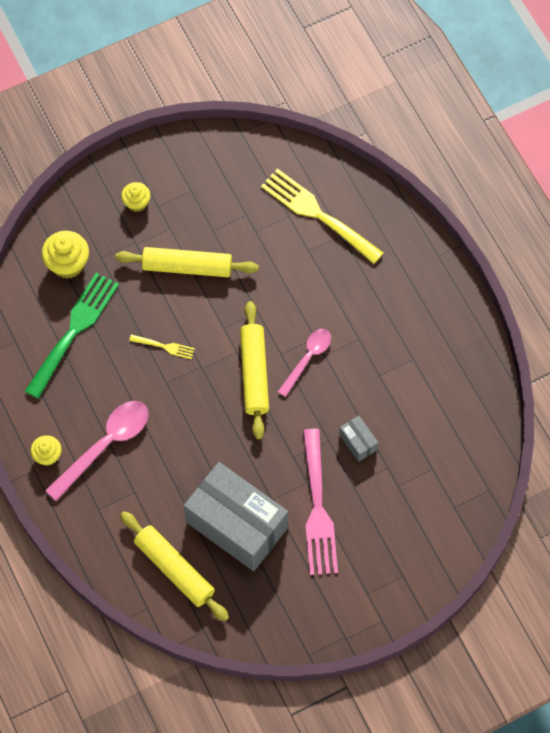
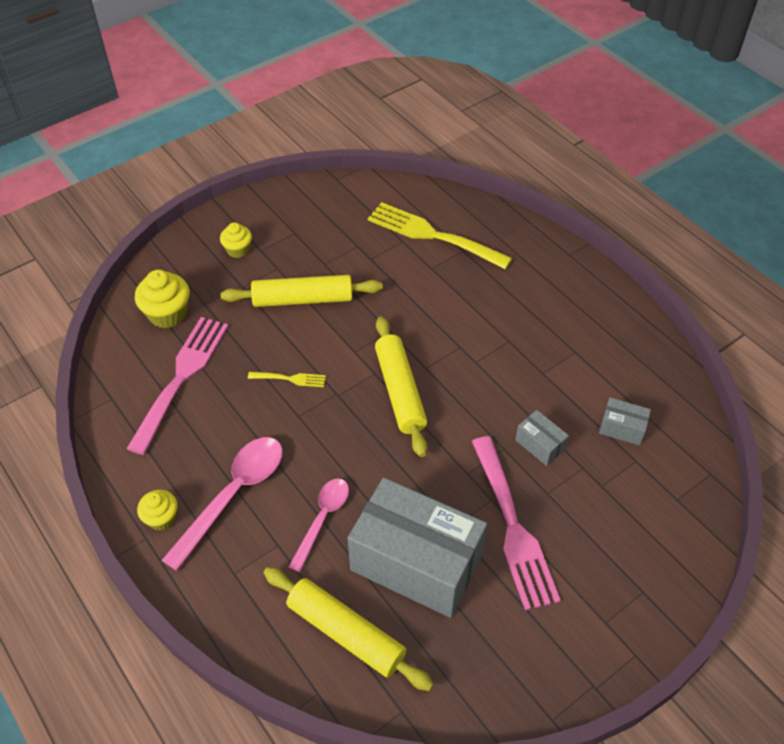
camera: 10 degrees left, 15 degrees down
green fork [25,272,119,399] -> pink fork [126,317,228,455]
pink spoon [278,329,331,397] -> pink spoon moved to [288,478,349,572]
none -> grey box [599,398,651,445]

